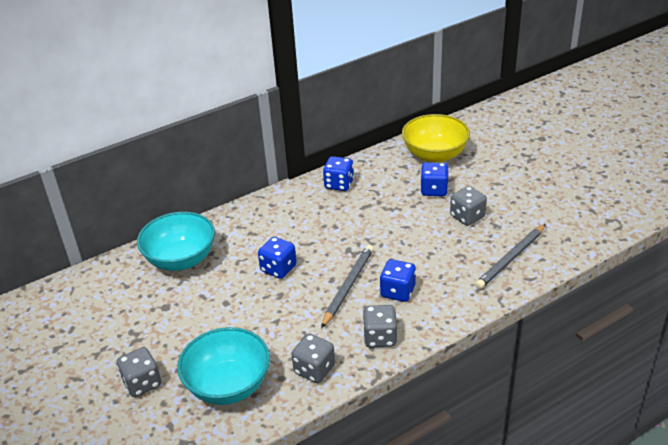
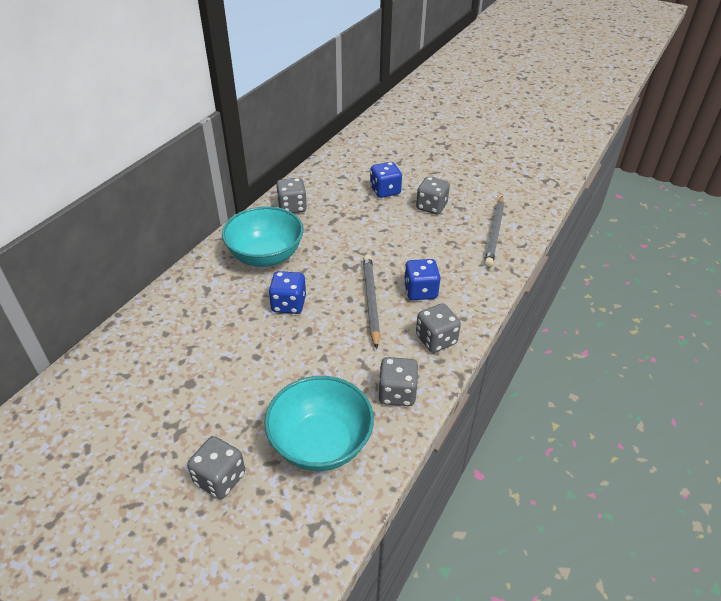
camera: 30 degrees left, 5 degrees up
turquoise bowl [137,212,215,271] -> turquoise bowl moved to [222,206,304,267]
blue dice [323,156,354,191] -> grey dice [276,178,307,213]
yellow bowl [402,114,470,163] -> none

